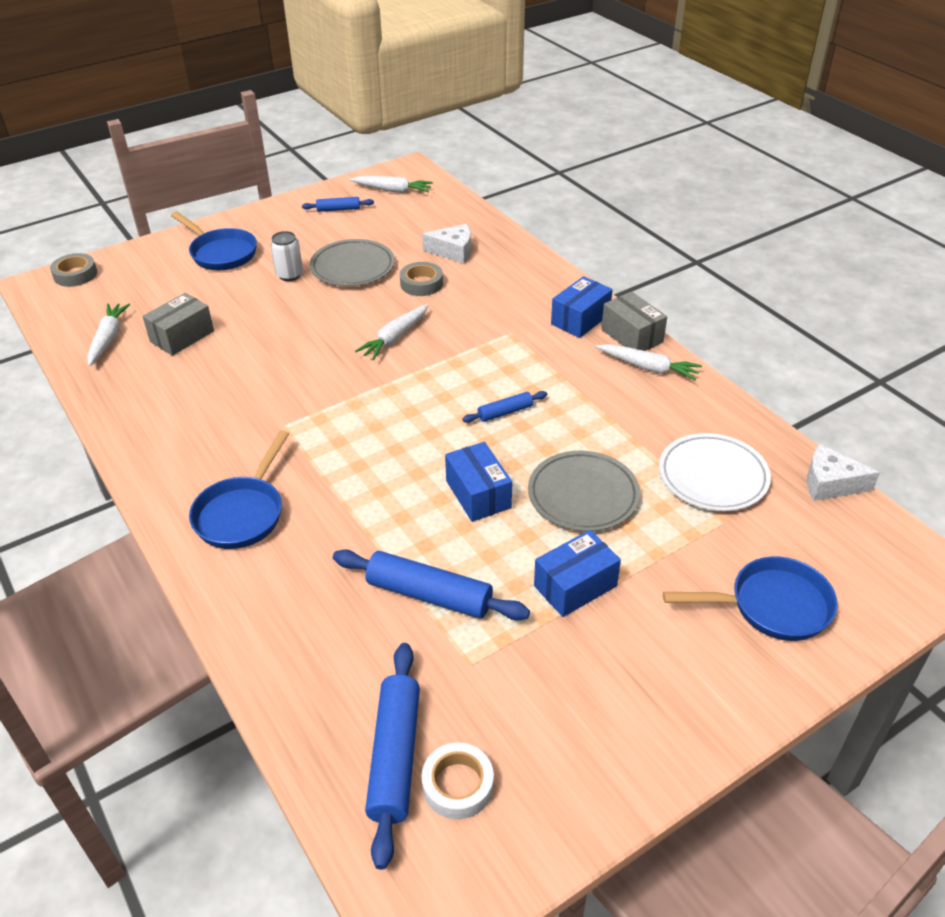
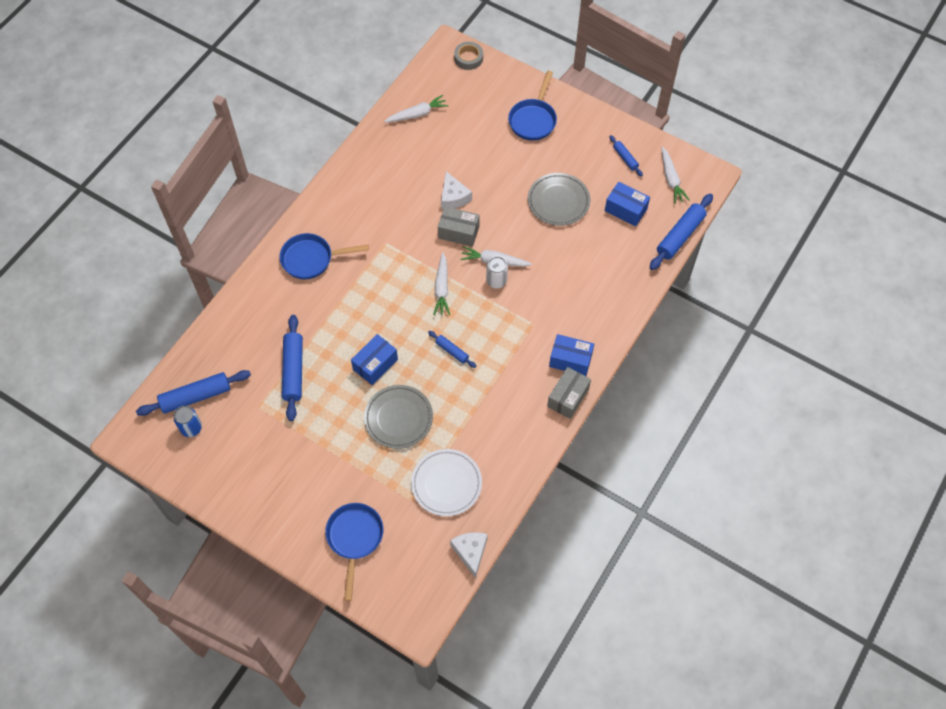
camera: 65 degrees right, 20 degrees up
grey box [142,293,214,356] -> grey box moved to [438,207,480,247]
white can [270,231,303,281] -> white can moved to [486,257,508,288]
grey tape [400,262,443,296] -> none
white tape [421,742,494,819] -> blue can [173,406,202,437]
white cheese [422,224,471,264] -> white cheese moved to [441,171,472,209]
blue box [534,530,621,617] -> blue box moved to [605,182,650,227]
white carrot [596,344,702,380] -> white carrot moved to [433,252,450,315]
blue pan [663,557,838,641] -> blue pan turned 150 degrees counterclockwise [325,503,383,601]
none -> blue rolling pin [650,194,713,270]

